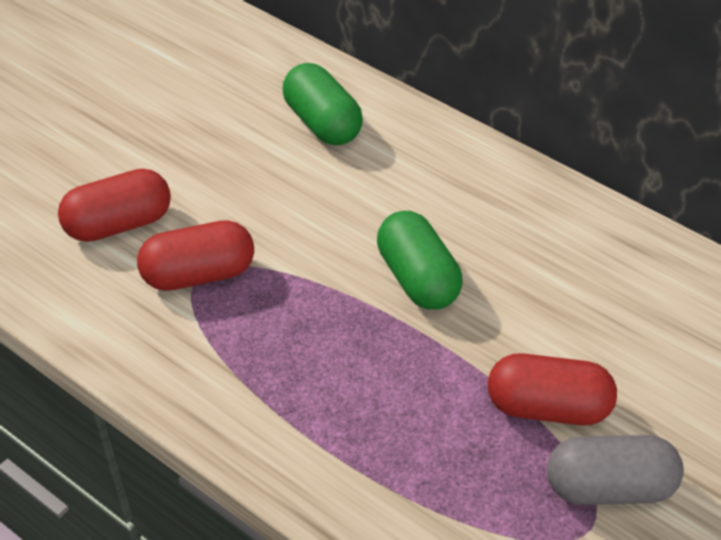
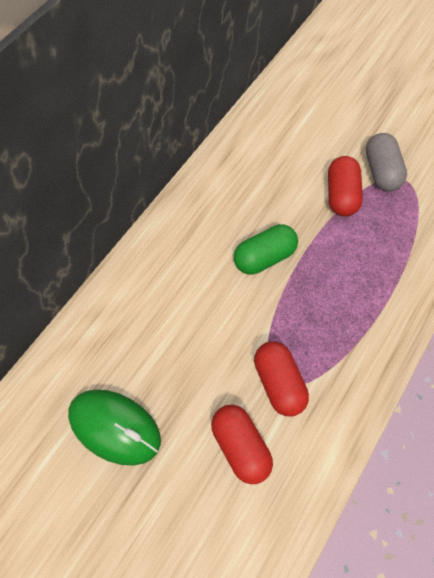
camera: 95 degrees left, 15 degrees up
green capsule [283,63,363,145] -> none
none -> green mouse [68,389,161,466]

